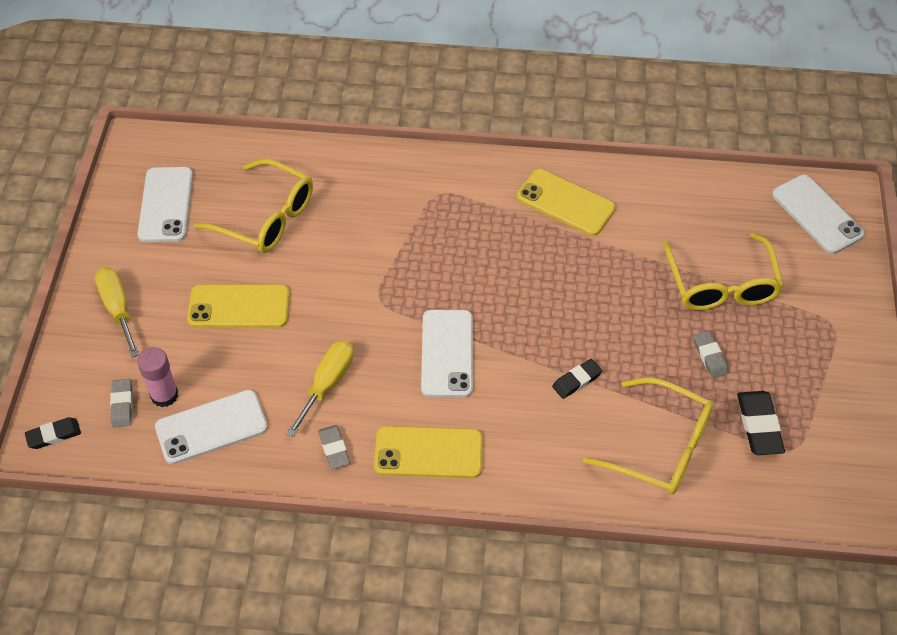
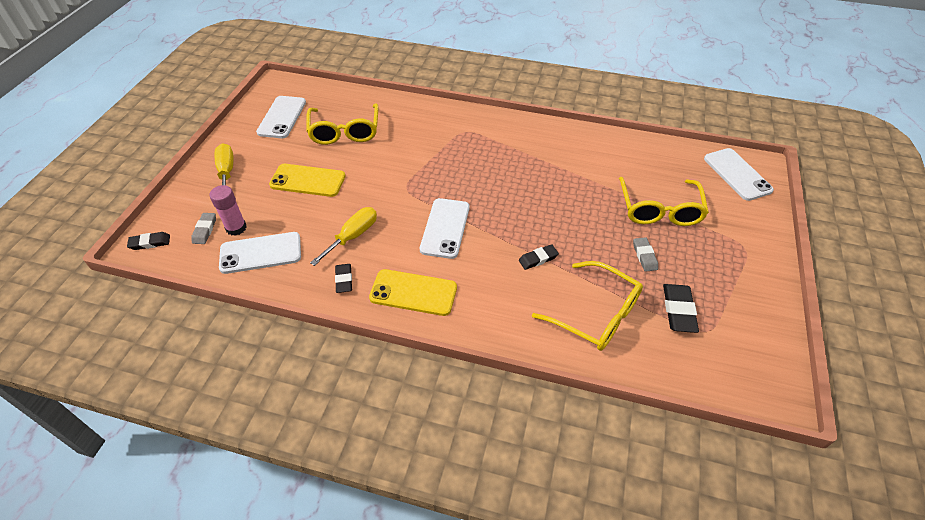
camera: 10 degrees right, 5 degrees down
yellow glasses [194,159,313,253] -> yellow glasses turned 45 degrees clockwise [306,103,378,145]
grey eraser [318,425,350,469] -> black eraser [335,264,352,293]
yellow phone [517,169,616,236] -> none

